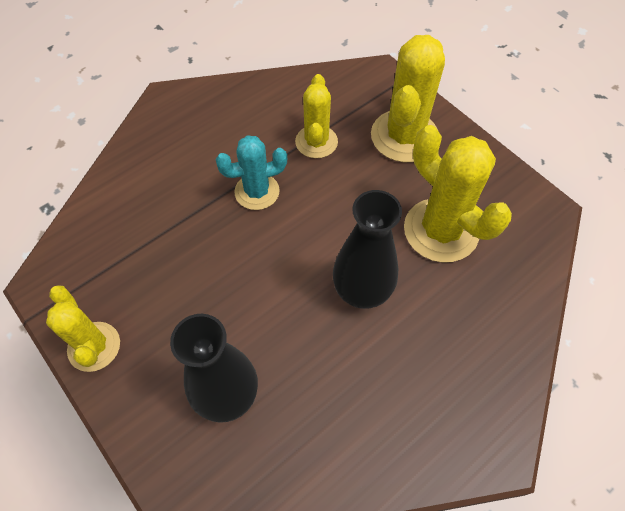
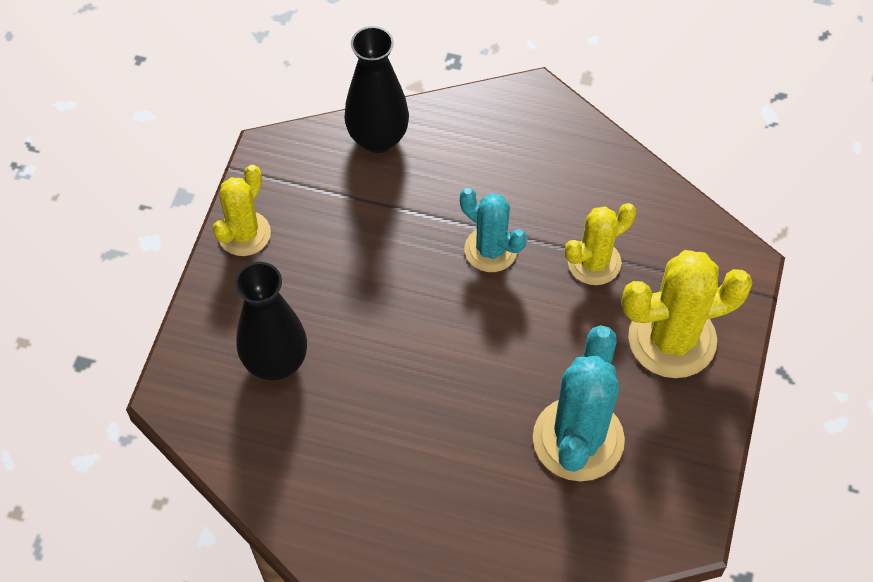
camera: 55 degrees right, 0 degrees up
black vase [333,190,402,309] -> black vase moved to [344,26,409,153]
yellow cactus [404,125,512,263] -> turquoise cactus [533,325,625,481]

